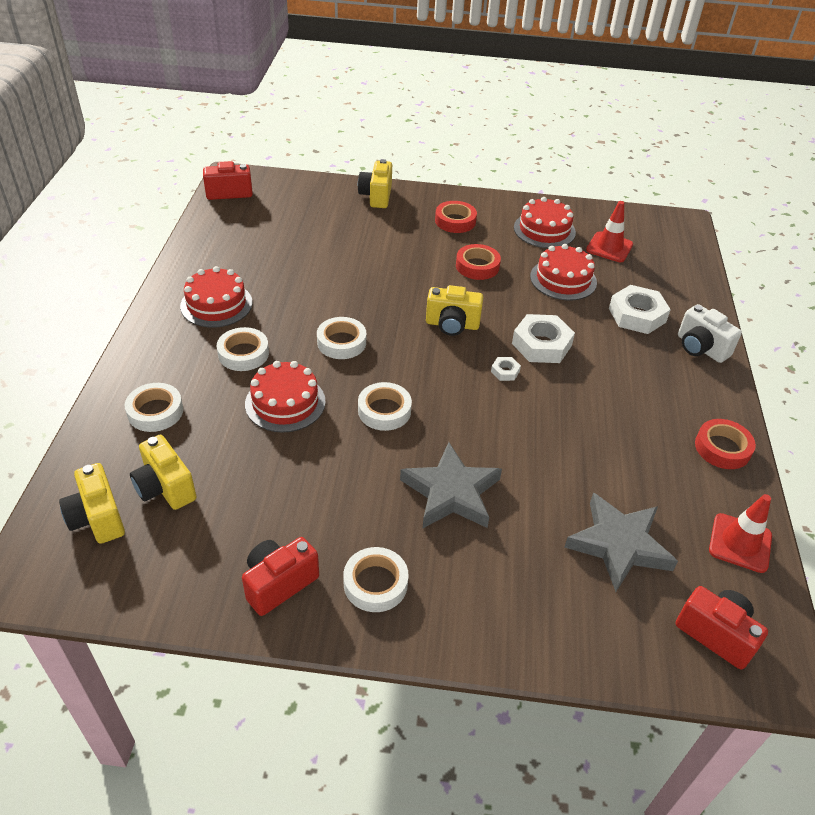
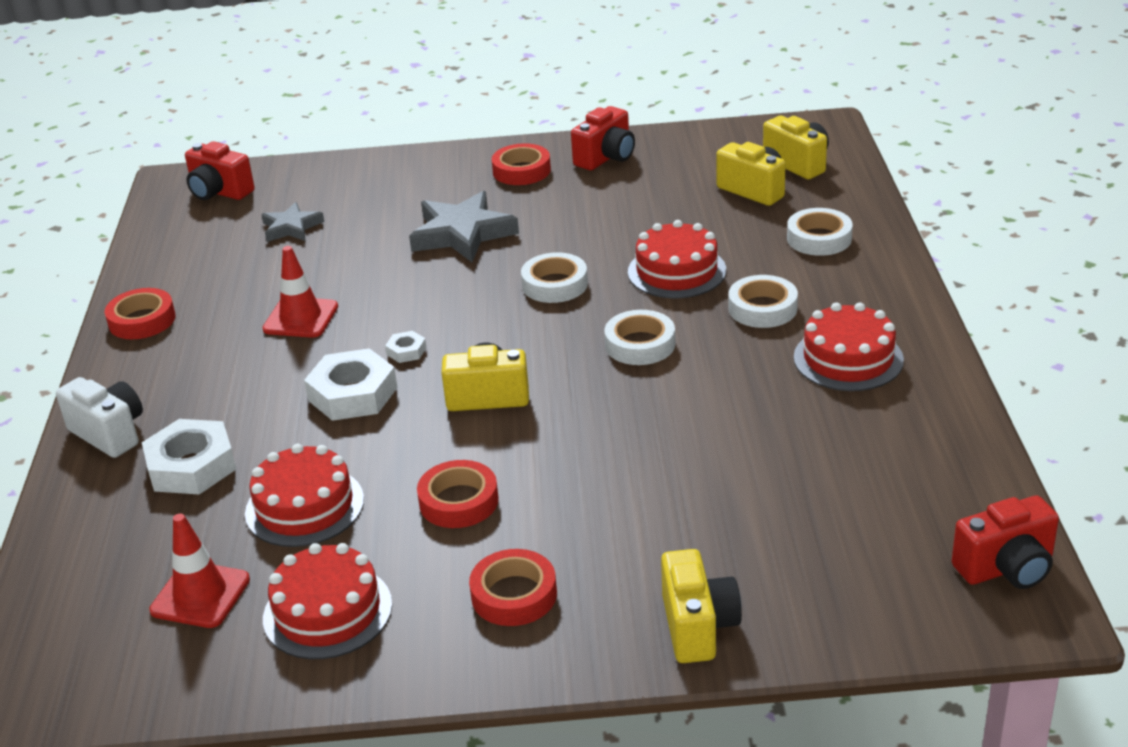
camera: 175 degrees right, 10 degrees down
white tape [343,547,409,612] -> red tape [492,143,551,185]
grey star [564,493,678,592] -> grey star [261,202,324,242], size x0.59
red traffic cone [709,494,772,573] -> red traffic cone moved to [262,246,338,338]

